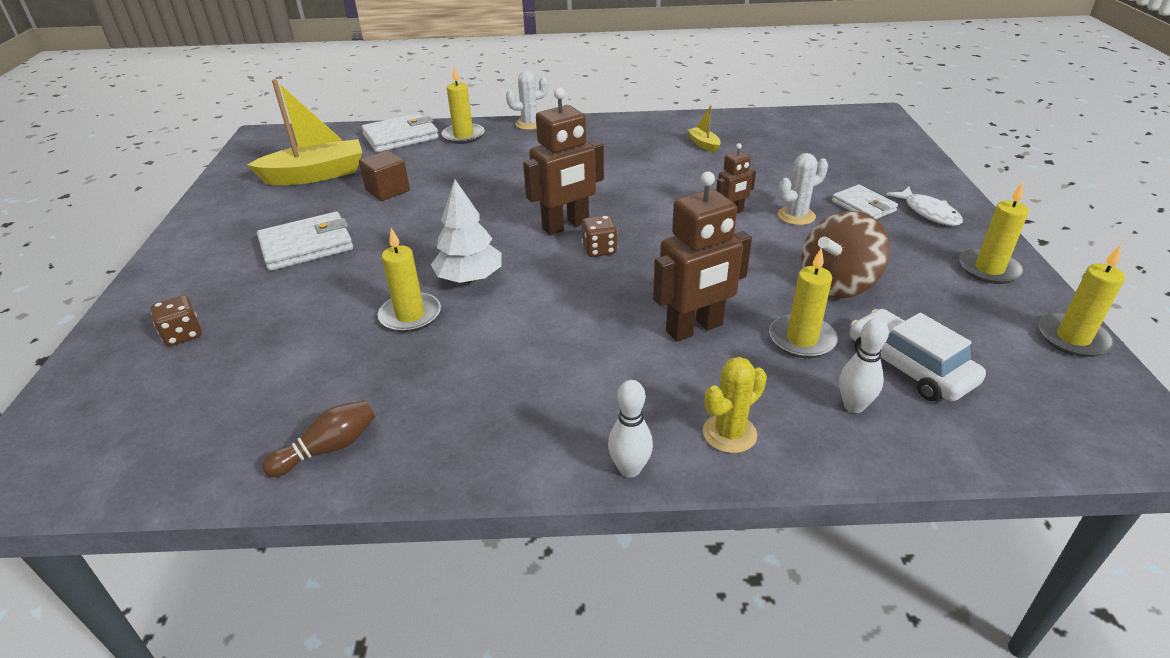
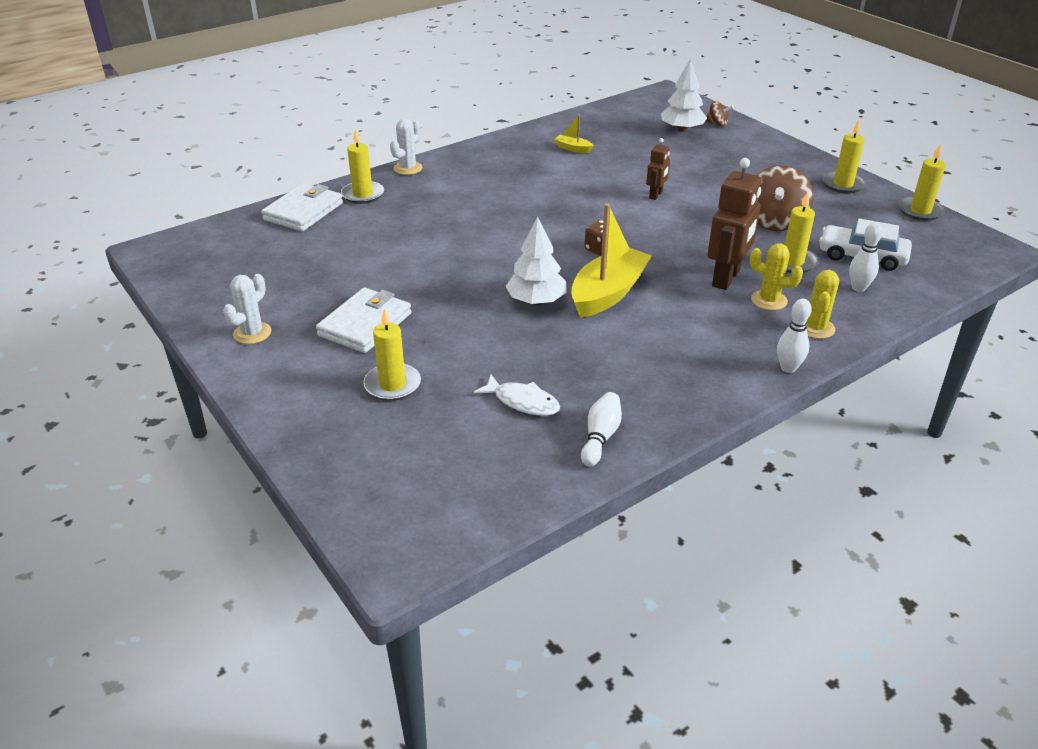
camera: 35 degrees left, 0 degrees up
brown dice [151,295,202,346] -> none
yellow boat [247,79,362,185] -> yellow boat moved to [571,203,652,318]
brown bowling pin [262,400,375,477] -> white bowling pin [581,392,622,466]
brown cube [359,150,410,201] -> none
yellow candle [378,228,441,333] -> yellow candle moved to [363,308,421,401]
brown robot [523,87,604,235] -> none
white cactus [778,153,828,225] -> white cactus moved to [223,274,271,344]
white wallet [832,184,898,219] -> none
white fish [887,187,963,226] -> white fish moved to [474,375,560,416]
none -> white tree [661,59,707,132]
none -> brown spinning top [706,101,734,126]
none -> yellow cactus [750,243,803,310]

